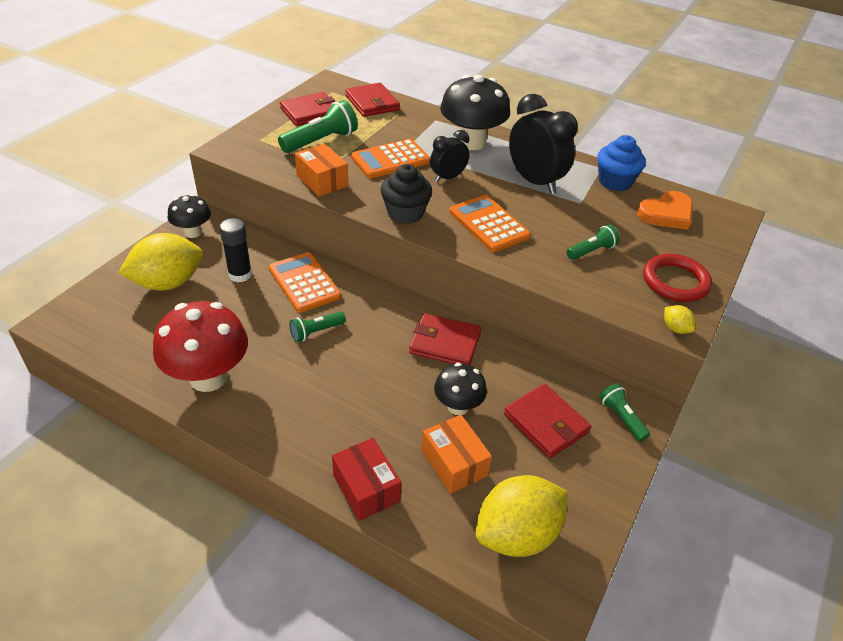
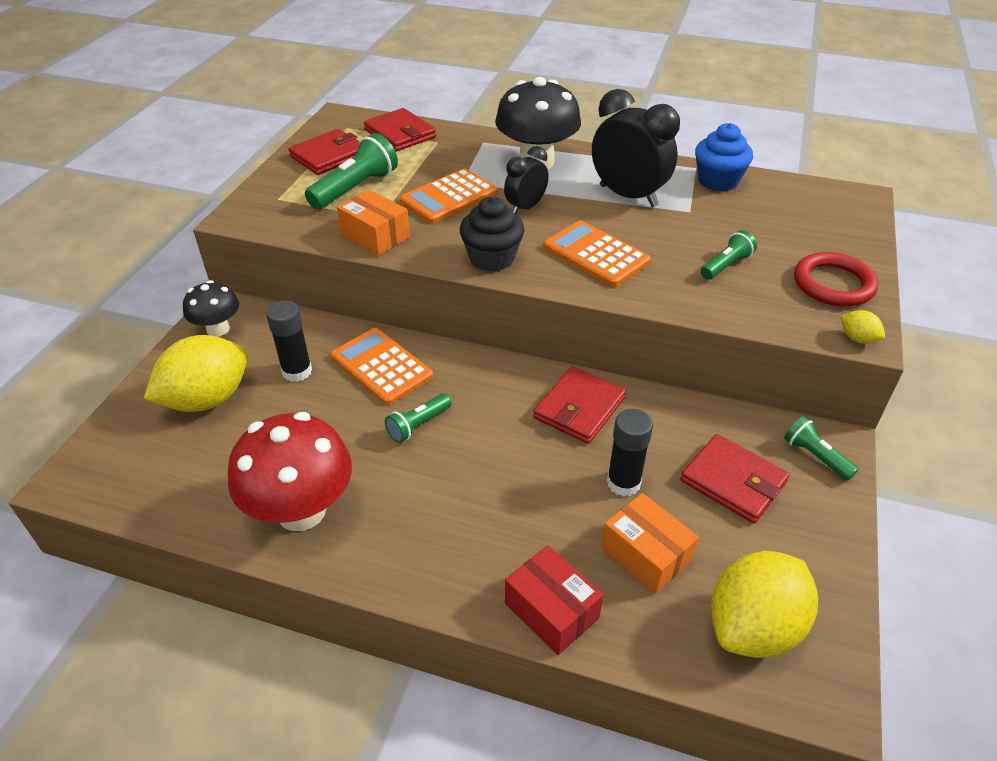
camera: 10 degrees left, 0 degrees up
red wallet [409,313,481,365] -> red wallet turned 60 degrees counterclockwise [533,366,626,444]
black mushroom [434,363,487,415] -> black glue stick [607,409,653,496]
orange heart [637,191,693,230] -> none

